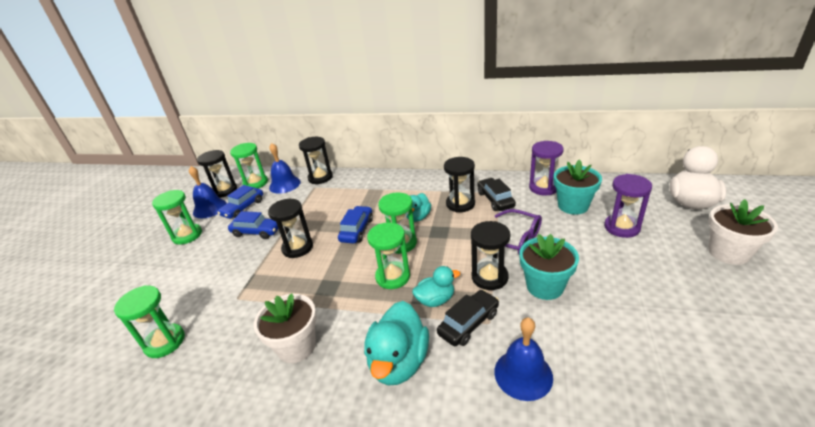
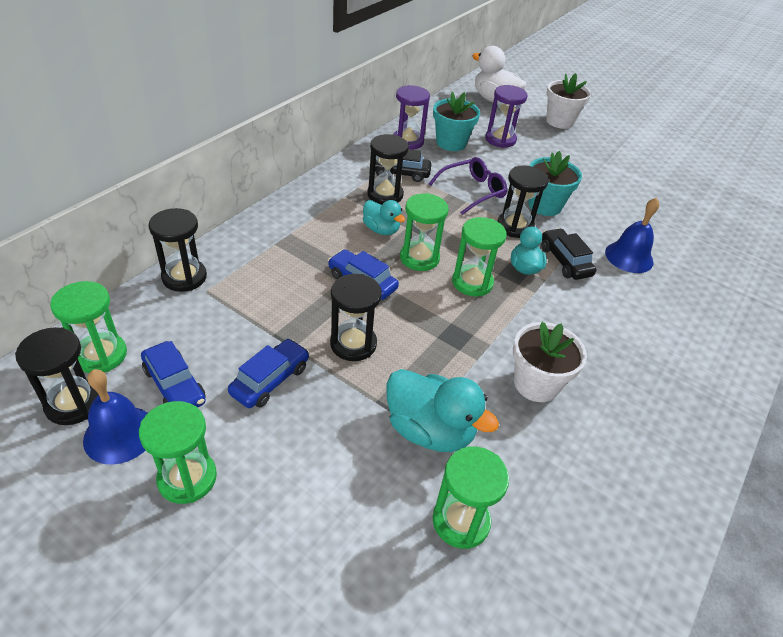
camera: 75 degrees left, 10 degrees up
blue bell [269,143,301,194] -> none
turquoise duck [364,301,429,385] -> turquoise duck moved to [386,369,499,452]

